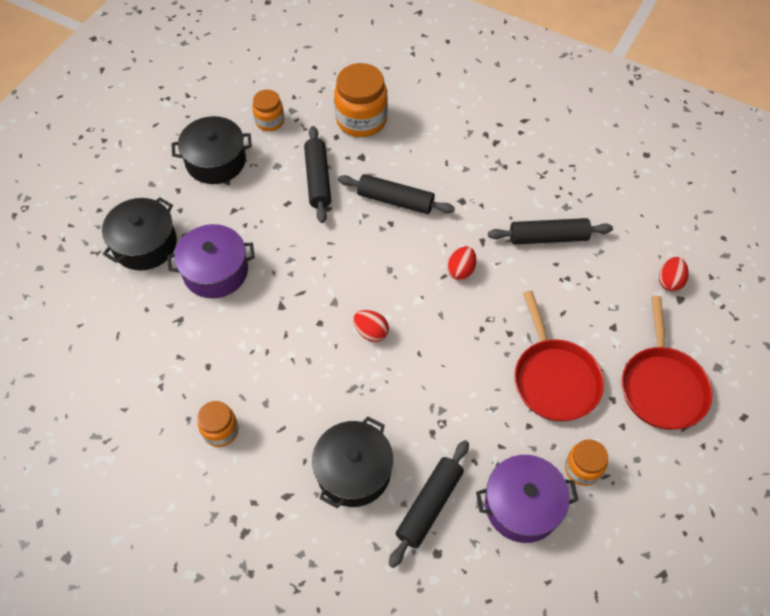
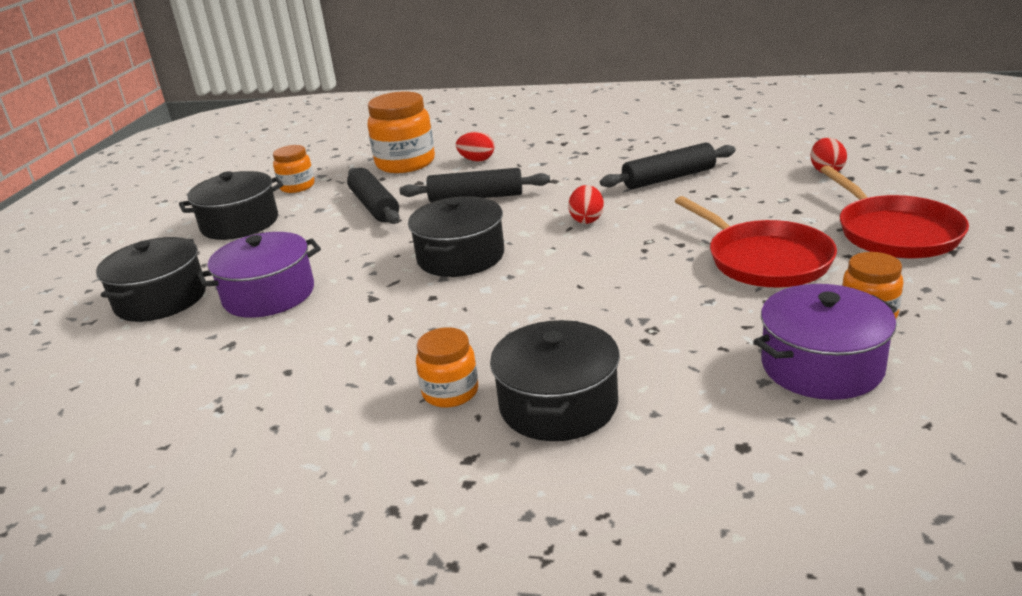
camera: 15 degrees left, 30 degrees down
orange jar [197,401,239,447] -> orange jar moved to [416,327,478,408]
red egg [353,310,389,342] -> red egg moved to [456,131,494,162]
black rolling pin [389,440,469,568] -> none
none -> black pot [408,196,504,277]

